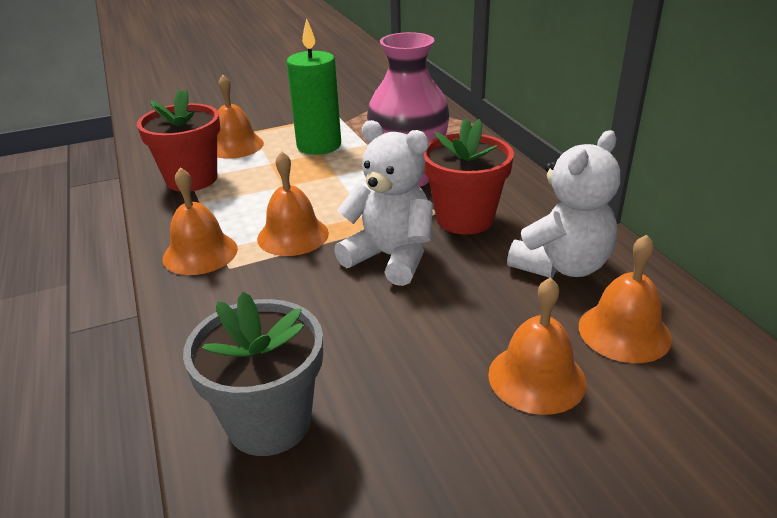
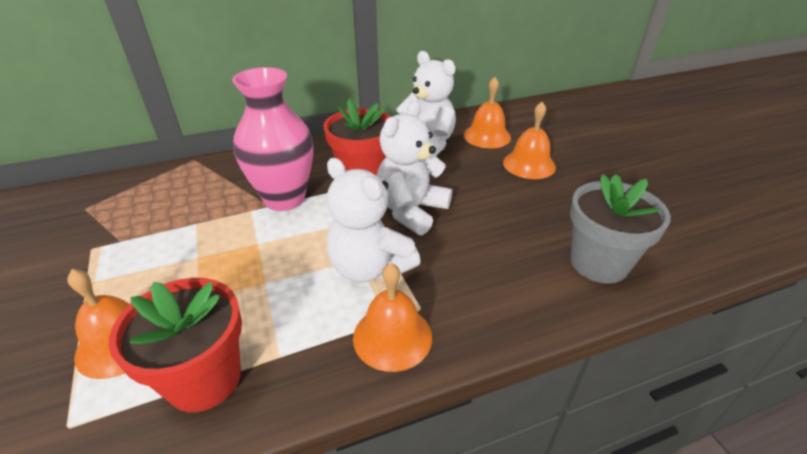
camera: 90 degrees left, 5 degrees up
orange bell [257,151,329,256] -> white teddy bear [327,158,421,283]
green candle [287,18,341,155] -> none

